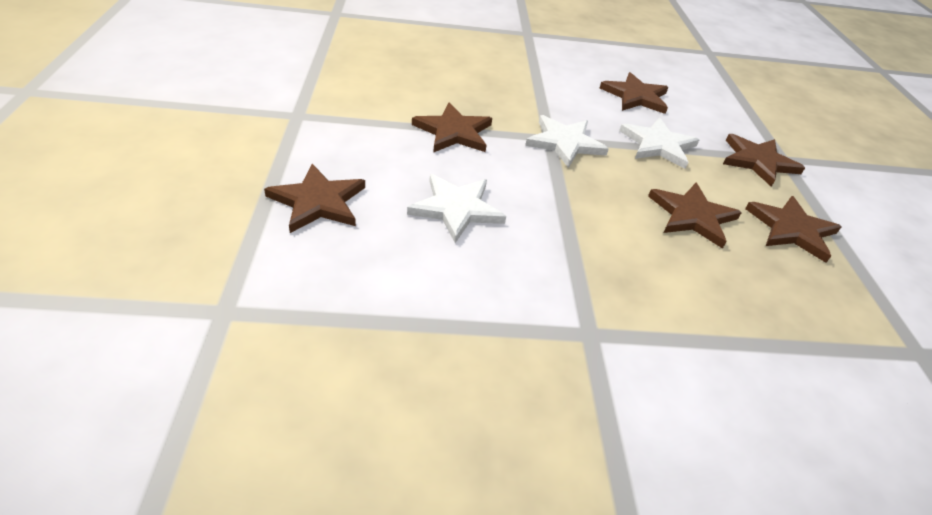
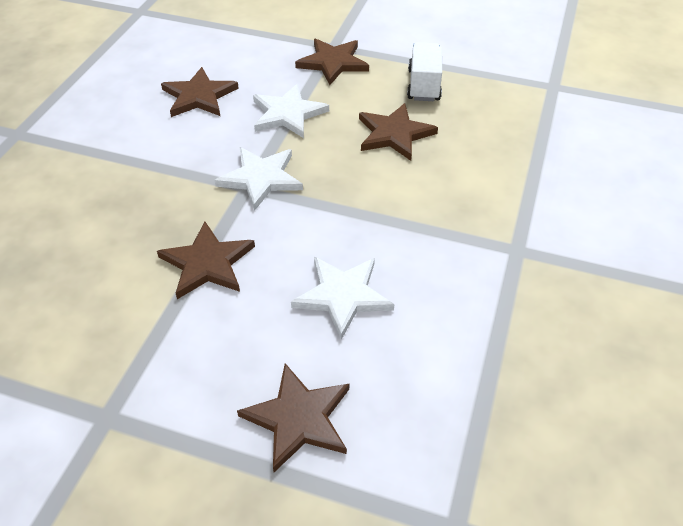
camera: 65 degrees left, 5 degrees up
brown star [745,196,841,263] -> white truck [407,42,442,101]

